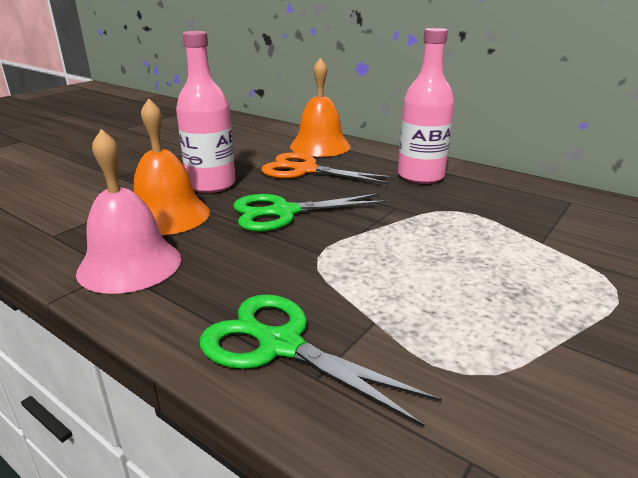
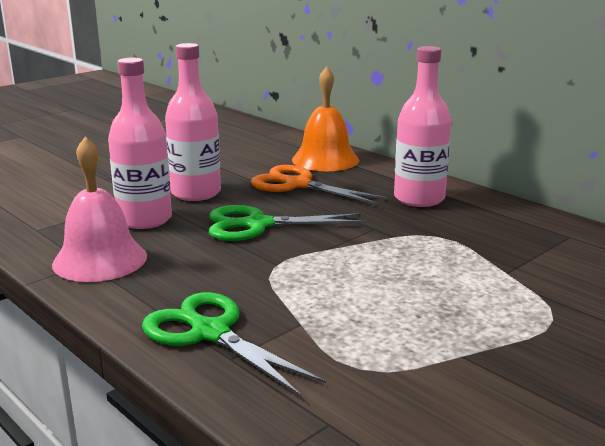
camera: 10 degrees right, 5 degrees down
orange bell [134,98,210,235] -> pink bottle [108,58,172,229]

